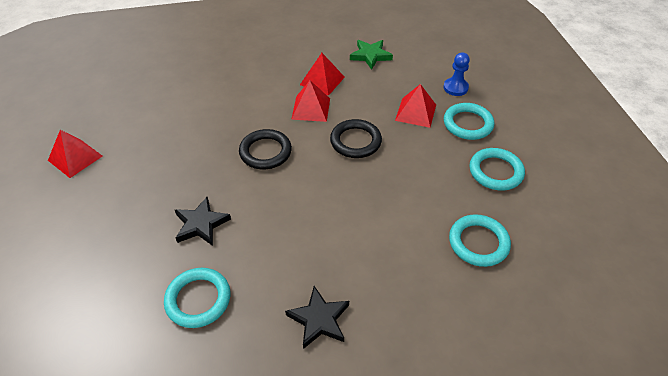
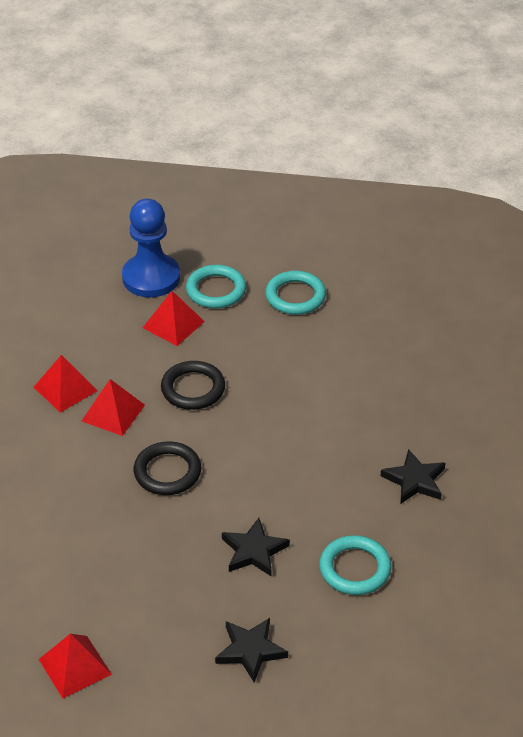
camera: 70 degrees left, 5 degrees down
green star [350,40,393,70] -> none
blue pawn [443,53,470,96] -> blue pawn [122,199,180,297], size x1.84
turquoise ring [449,214,511,267] -> none
none -> black star [215,618,288,683]

